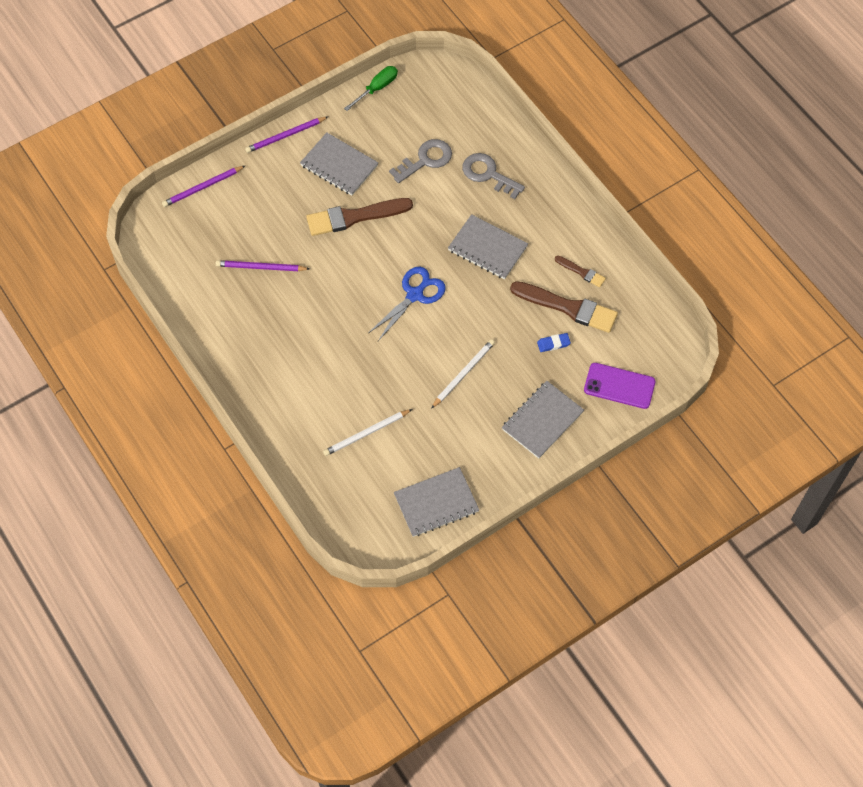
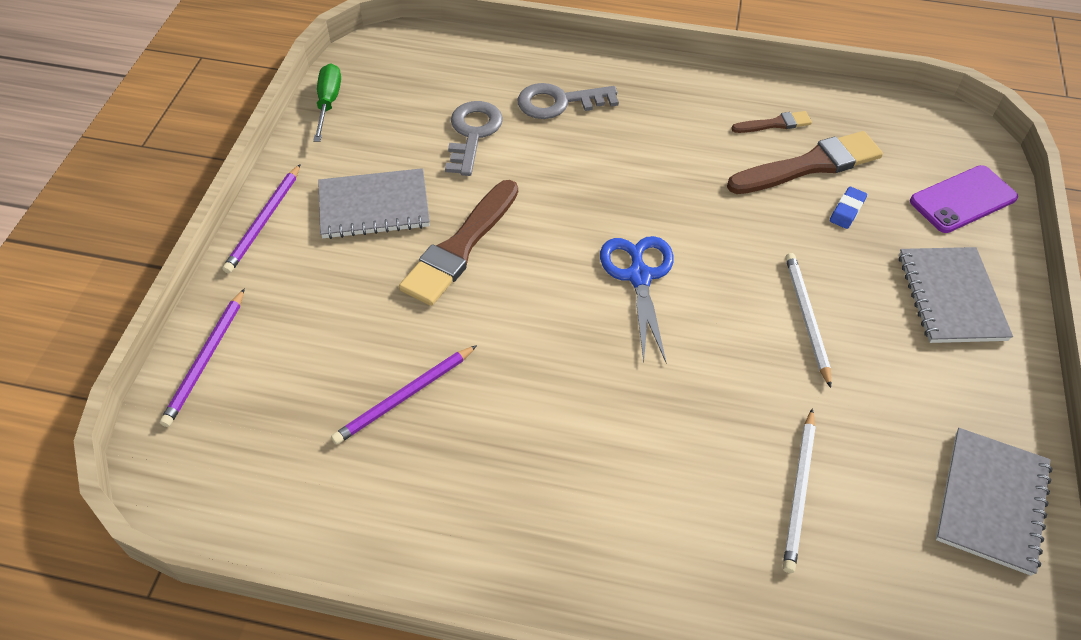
camera: 45 degrees left, 10 degrees down
grey notebook [448,214,528,279] -> none

